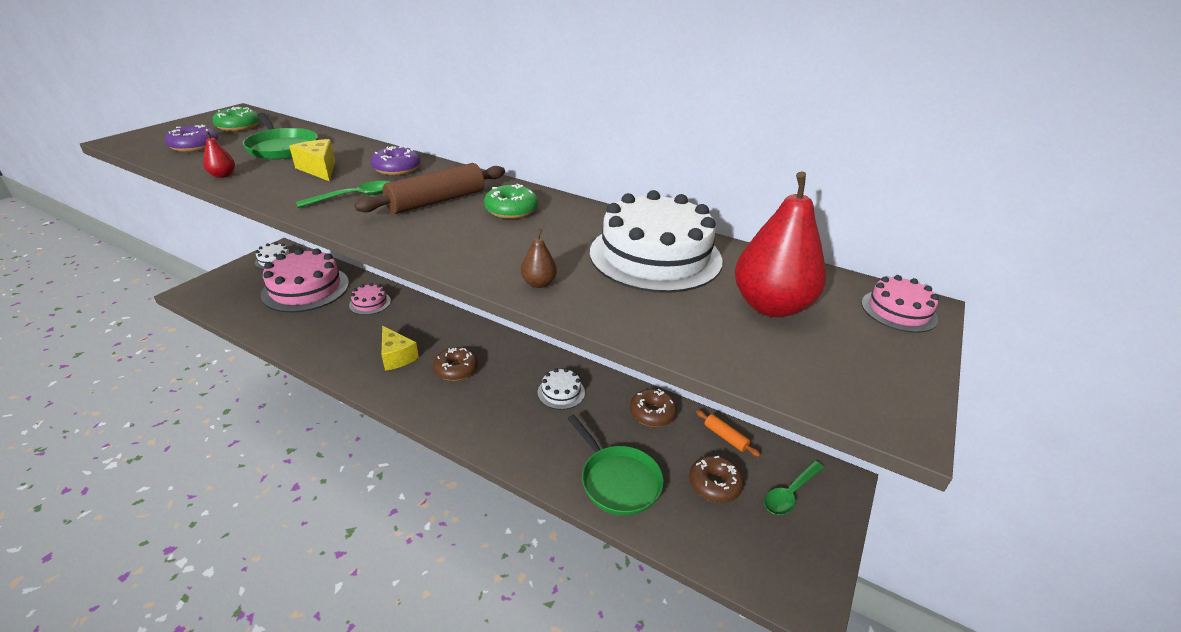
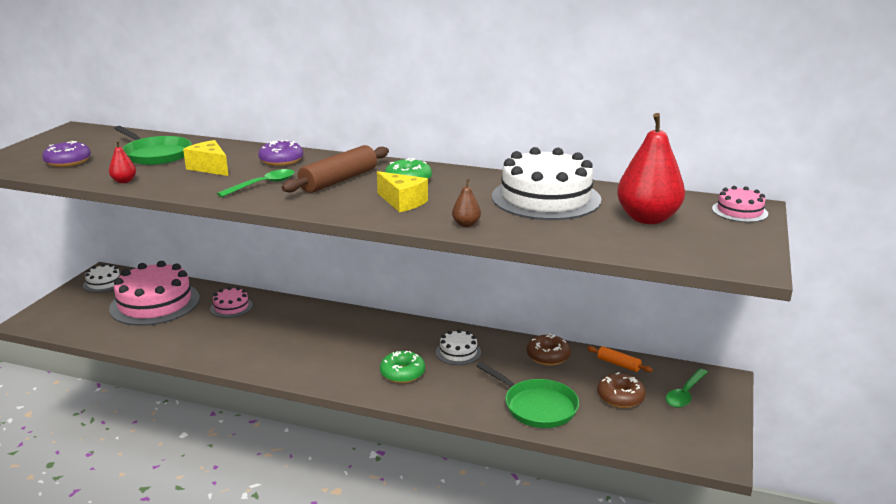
camera: 10 degrees left, 10 degrees down
green donut [213,107,260,131] -> green donut moved to [380,351,425,383]
yellow cheese [381,325,419,371] -> yellow cheese moved to [377,171,428,212]
brown donut [433,347,478,381] -> none

